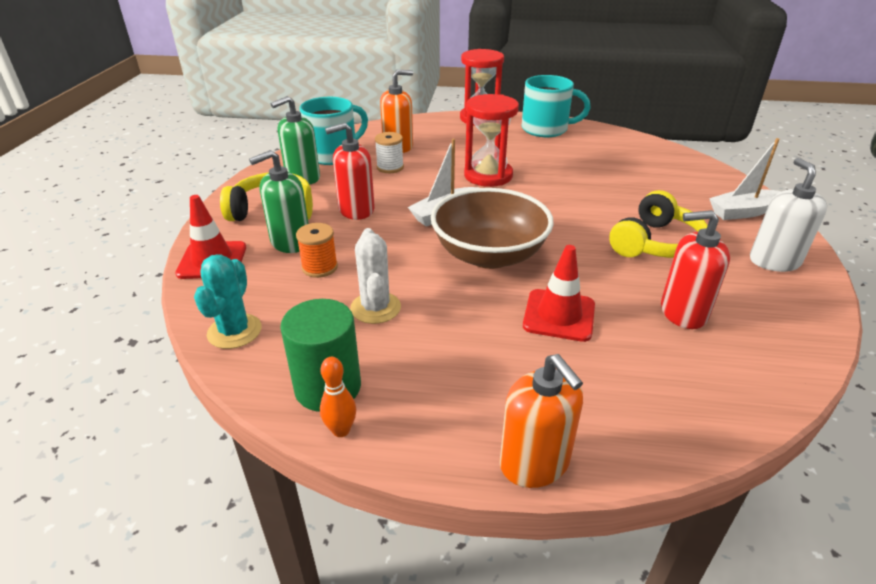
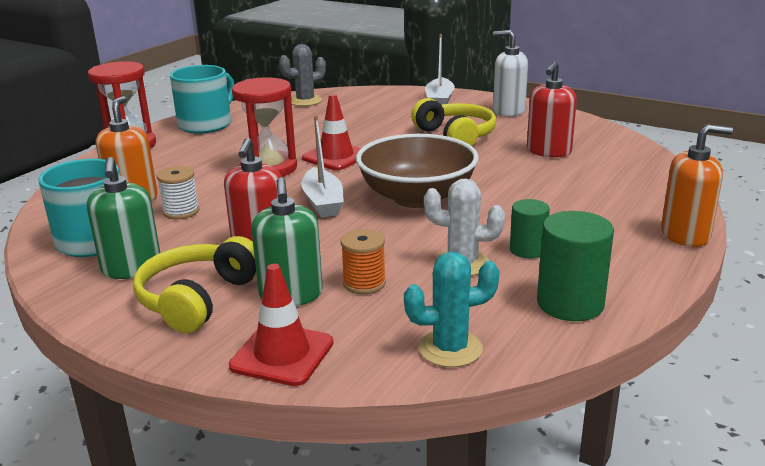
camera: 65 degrees left, 10 degrees down
turquoise cactus [194,254,262,349] -> turquoise cactus turned 45 degrees counterclockwise [404,251,499,367]
orange bowling pin [320,357,356,437] -> none
red traffic cone [523,245,595,342] -> red traffic cone moved to [302,94,361,170]
none -> grey cactus [279,44,326,106]
none -> green cylinder [510,199,550,258]

